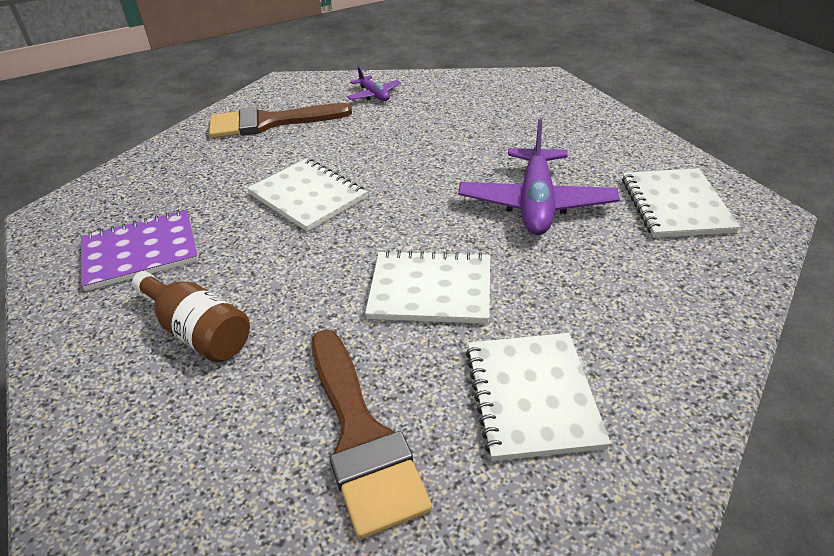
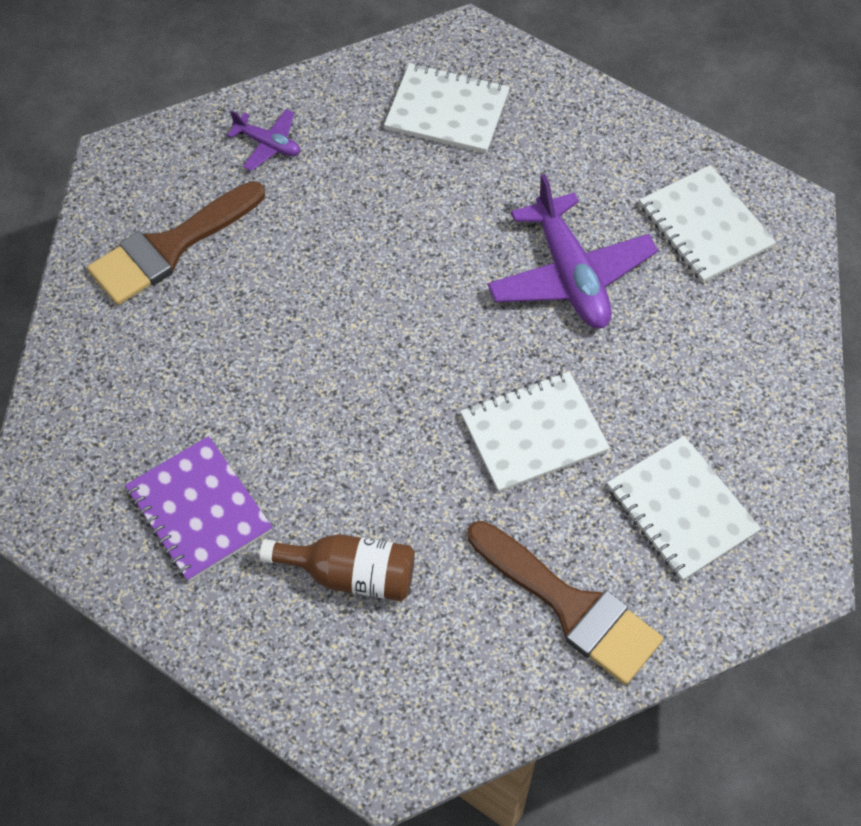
camera: 30 degrees left, 20 degrees up
purple notebook [81,210,198,291] -> purple notebook turned 75 degrees counterclockwise [125,436,273,582]
white notebook [247,158,367,232] -> white notebook moved to [384,63,510,153]

